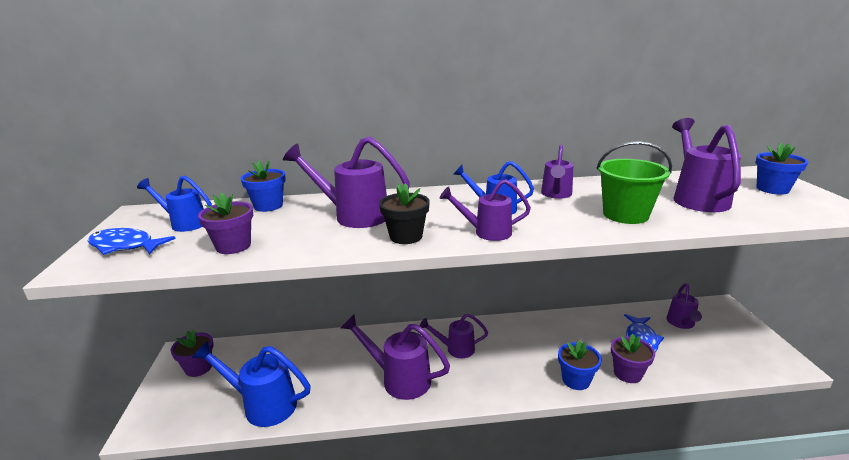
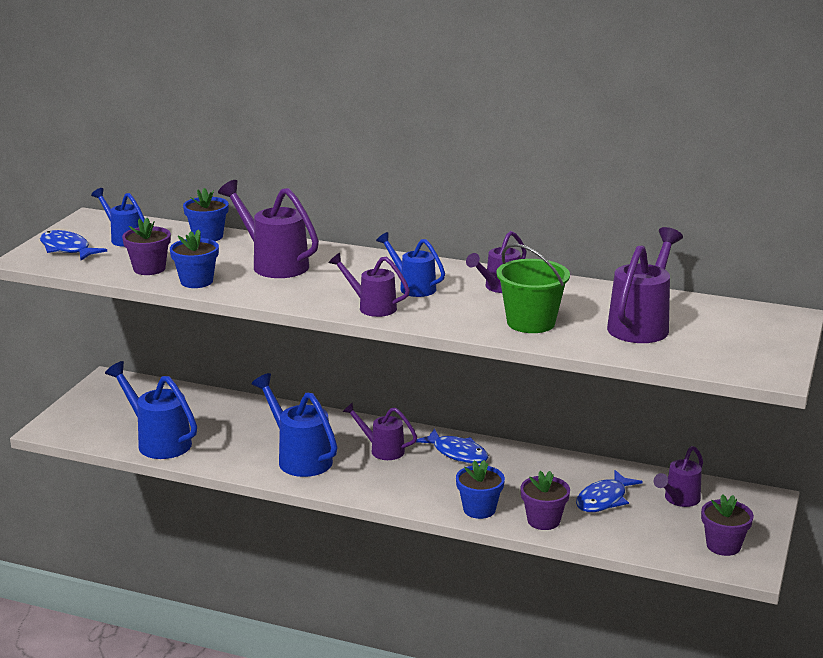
camera: 25 degrees right, 0 degrees up
purple flower pot [171,330,214,377] -> purple flower pot moved to [701,494,754,556]
purple watering can [341,314,450,400] -> blue watering can [251,373,337,477]
black flower pot [379,183,430,244] -> none
blue flower pot [756,143,808,195] -> blue flower pot moved to [170,229,219,288]
none -> blue fish [416,428,489,464]

